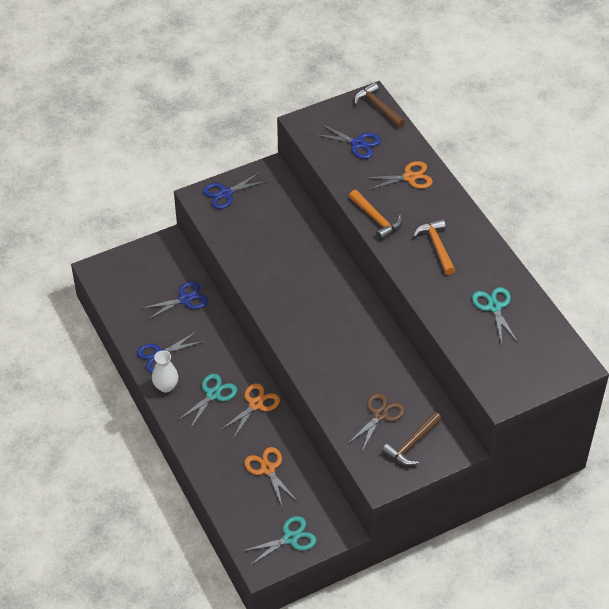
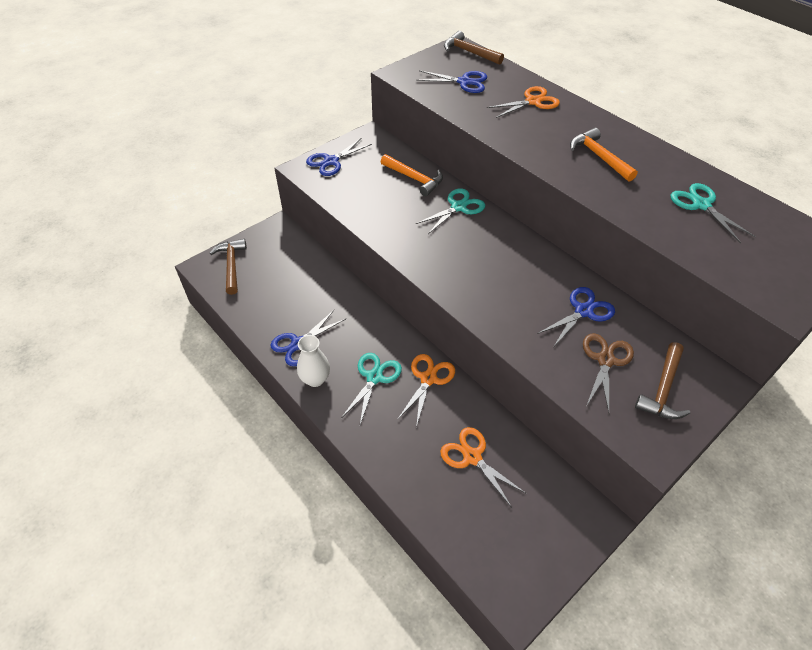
camera: 15 degrees left, 0 degrees up
blue scissors [141,281,208,320] -> blue scissors moved to [537,287,615,346]
turquoise scissors [243,516,316,565] -> turquoise scissors moved to [416,188,485,234]
orange hammer [349,190,402,240] -> orange hammer moved to [381,154,443,196]
none -> brown hammer [210,239,247,295]

